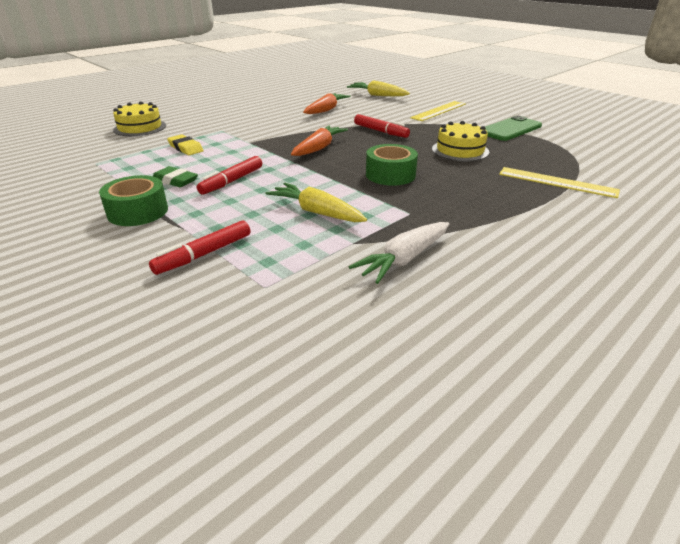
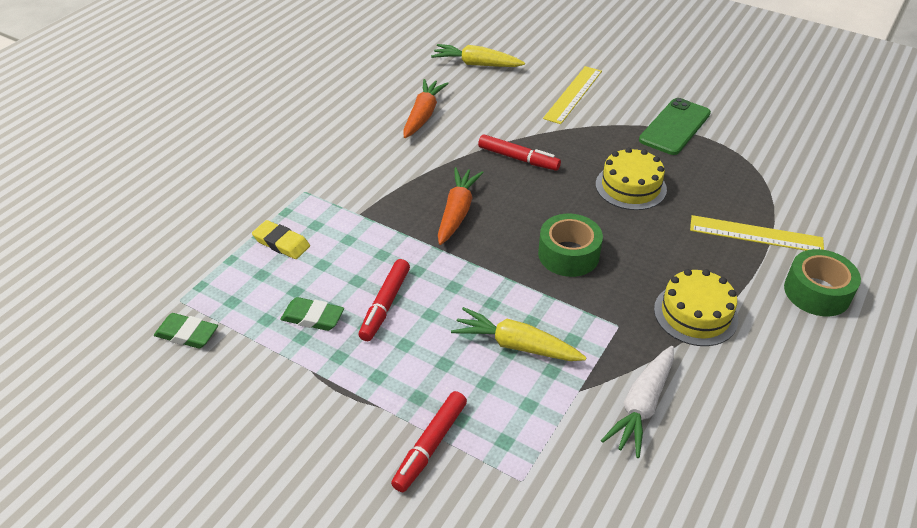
camera: 15 degrees left, 10 degrees up
green tape [99,175,168,226] -> green tape moved to [784,249,861,316]
yellow cake [113,101,166,136] -> yellow cake moved to [654,269,738,346]
none -> green eraser [154,313,218,349]

